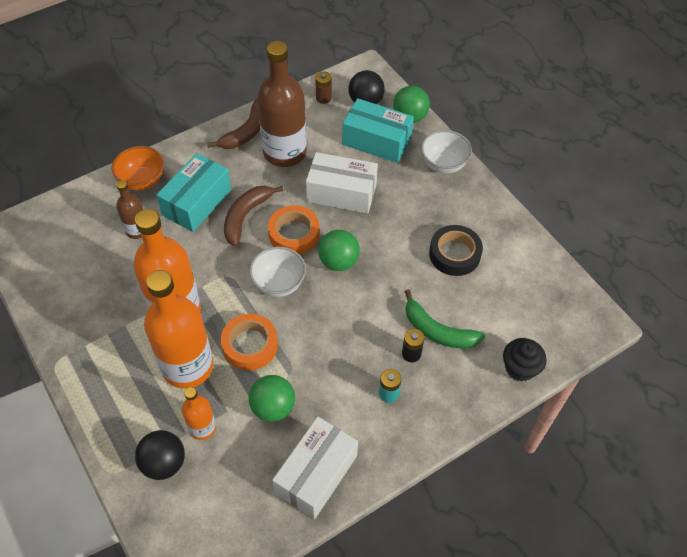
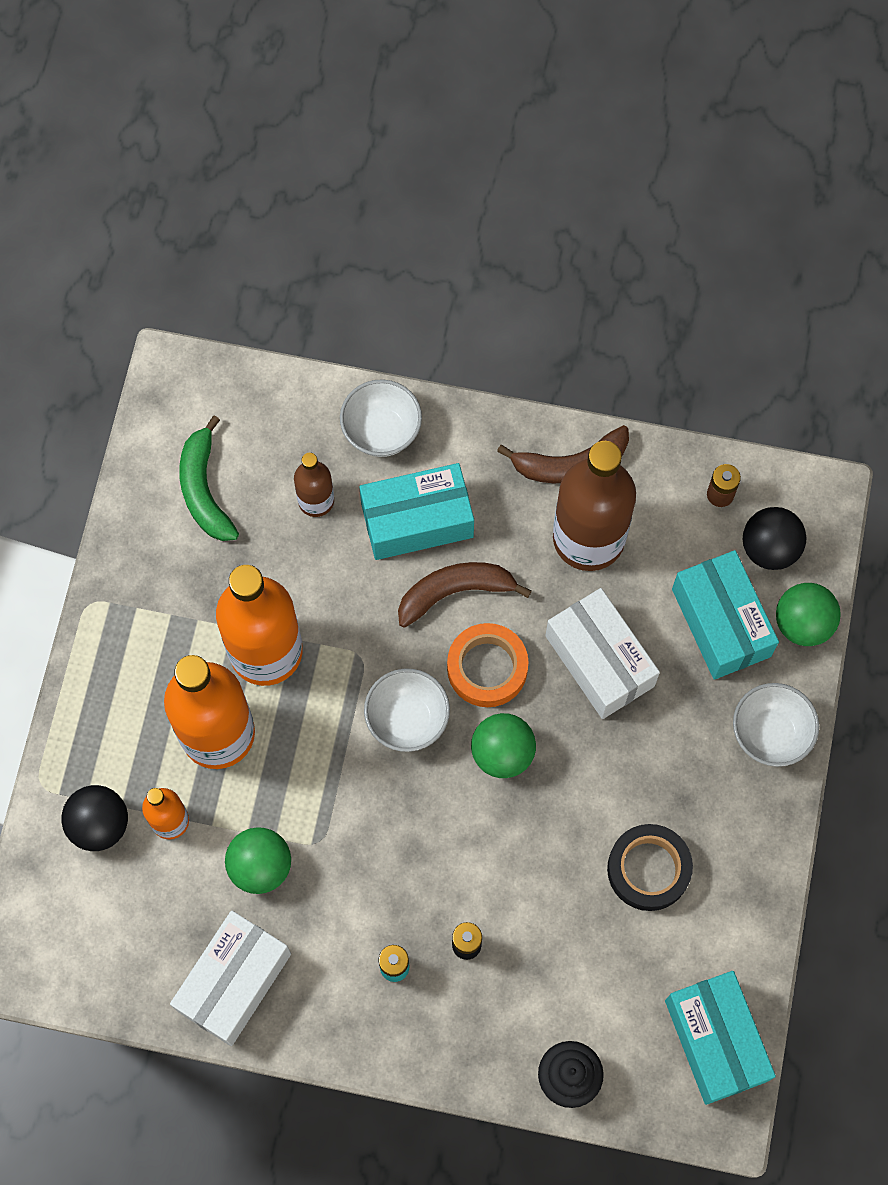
camera: 45 degrees right, 15 degrees up
orange bowl [112,146,164,191] -> white bowl [340,379,422,457]
orange tape [221,314,278,370] -> none
white box [272,417,358,519] -> white box turned 45 degrees counterclockwise [170,910,291,1046]
green banana [404,289,485,348] -> green banana moved to [179,415,239,541]
none -> turquoise box [665,971,776,1105]

